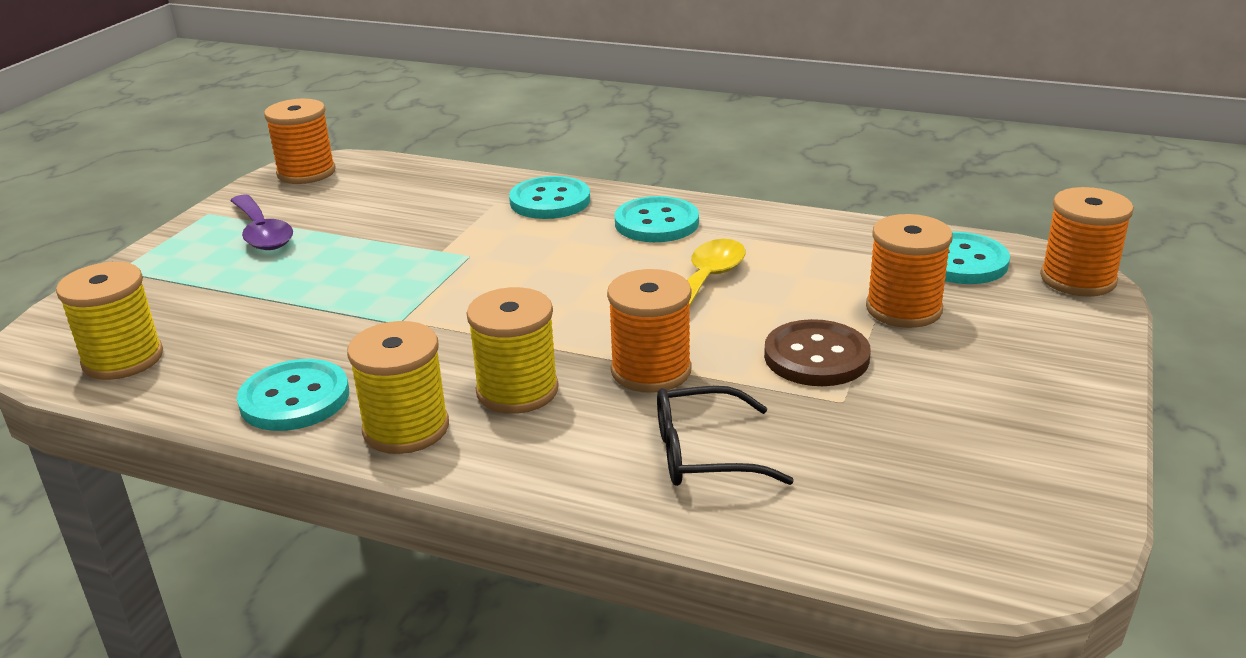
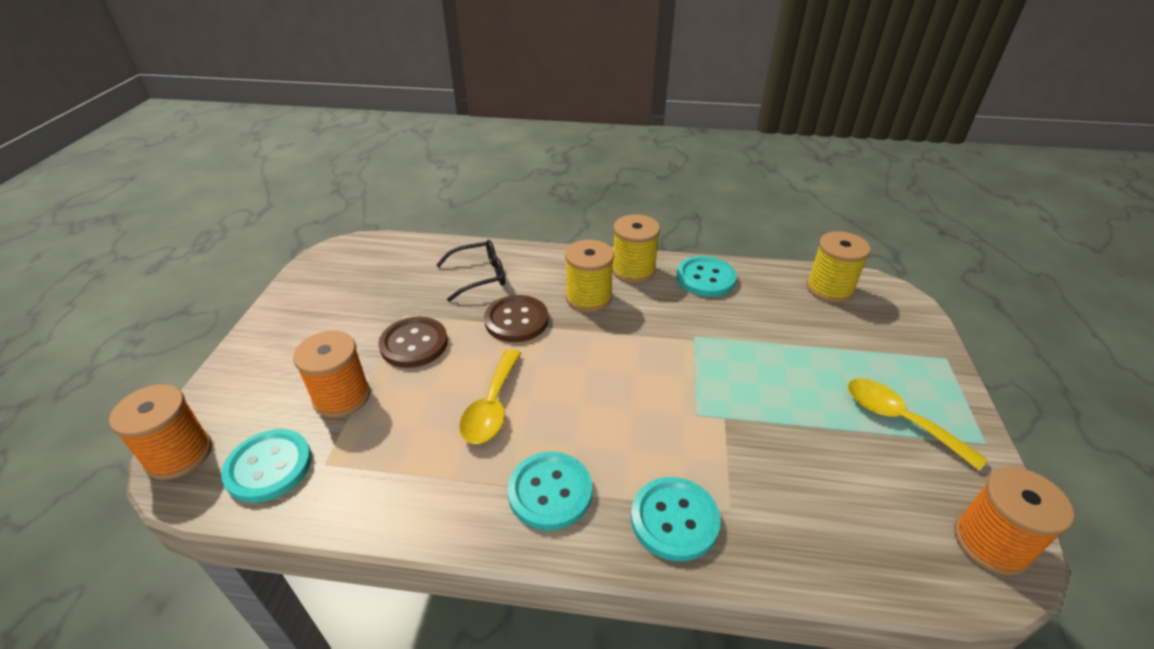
camera: 165 degrees right, 10 degrees up
purple spoon [230,195,293,250] -> yellow spoon [847,378,987,471]
orange spool [607,269,692,393] -> brown button [484,295,548,342]

